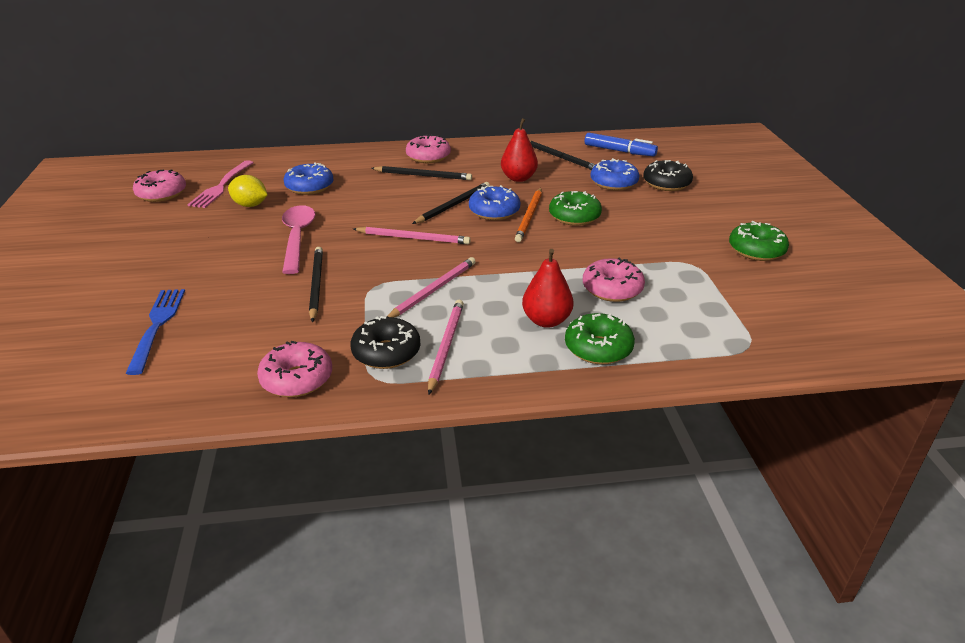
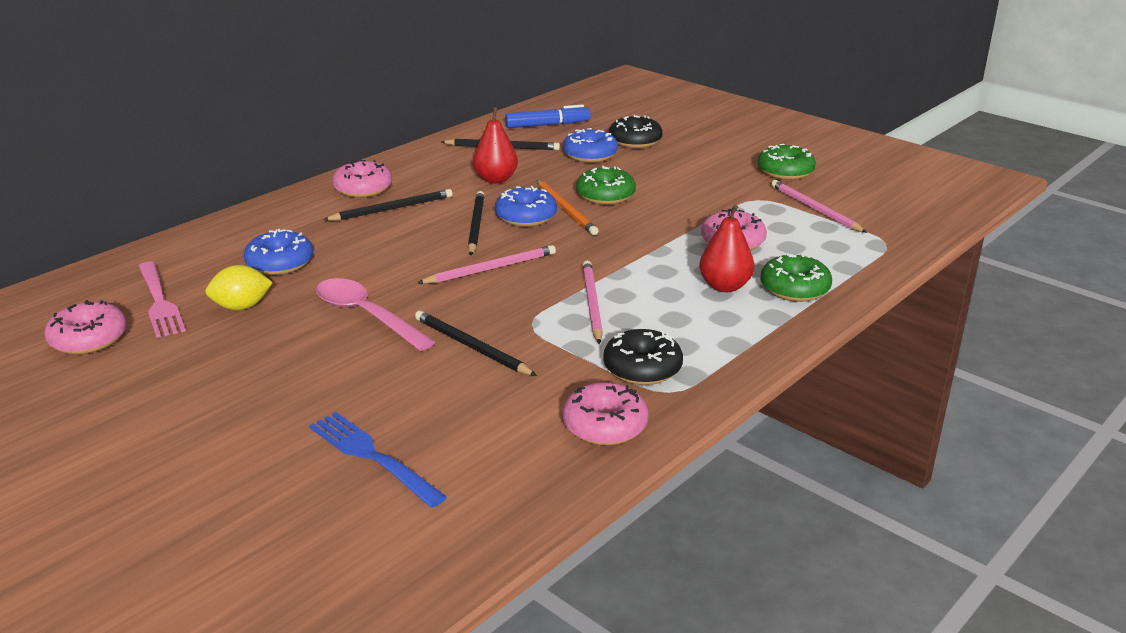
camera: 40 degrees left, 5 degrees down
pink pencil [428,300,464,394] -> pink pencil moved to [771,180,867,233]

